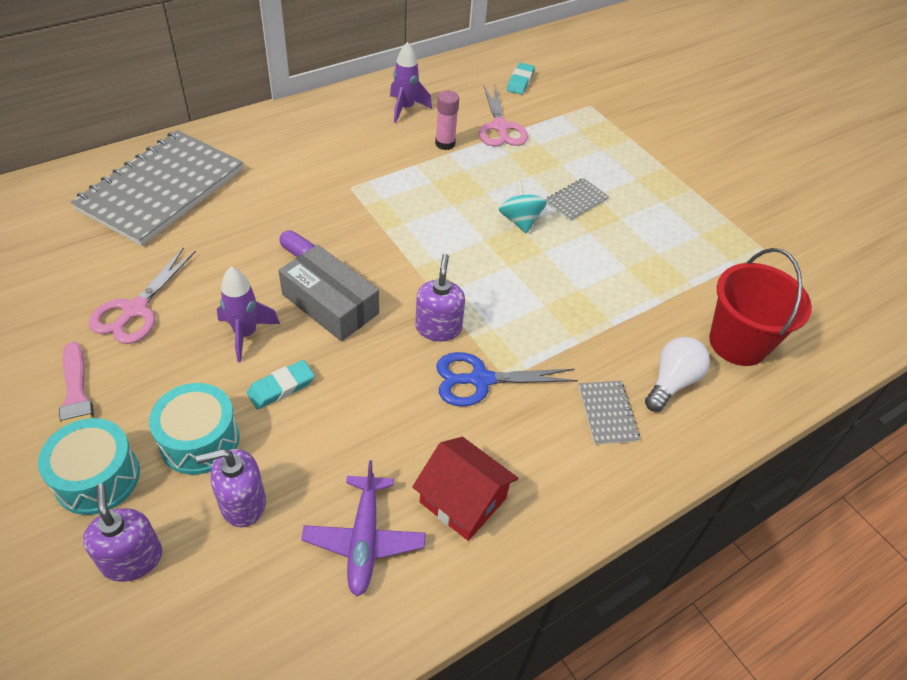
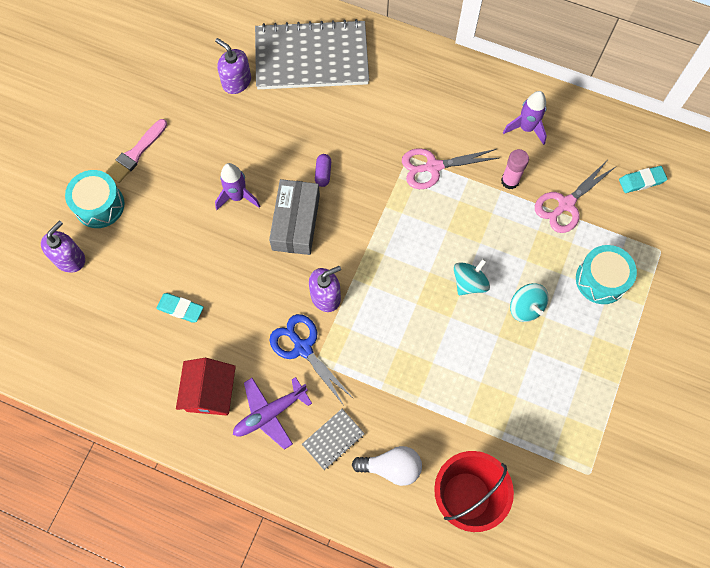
camera: 60 degrees right, 20 degrees up
pink scissors [89,247,196,344] -> pink scissors moved to [402,148,499,189]
turquoise drum [149,383,239,475] -> turquoise drum moved to [576,245,637,304]
purple soap dispenser [196,449,266,527] -> purple soap dispenser moved to [215,38,251,94]
turquoise eraser [247,360,315,409] -> turquoise eraser moved to [156,293,204,322]
purple plane [301,460,426,597] -> purple plane moved to [233,377,312,450]
grey notebook [545,178,609,221] -> turquoise spinning top [510,283,549,322]

